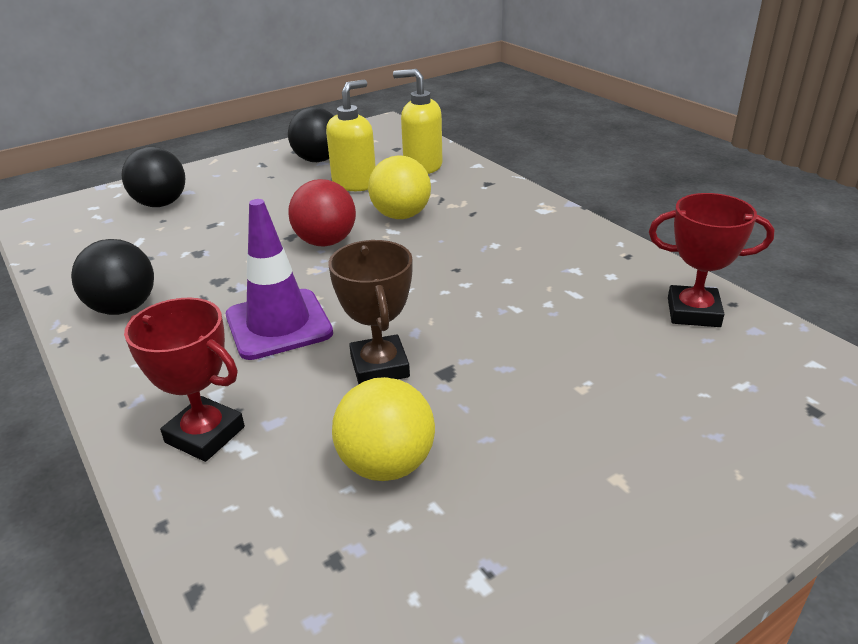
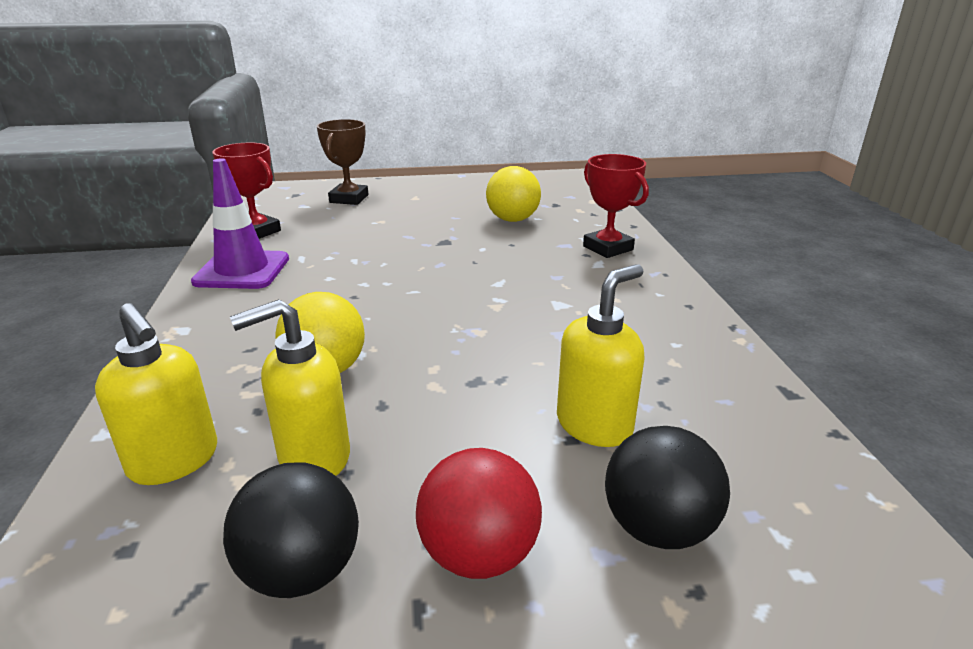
camera: 155 degrees left, 5 degrees down
black ball [71,239,154,315] -> none
purple traffic cone [226,199,333,360] -> purple traffic cone moved to [191,158,289,289]
red ball [288,179,356,247] -> red ball moved to [416,448,542,579]
brown trophy [328,240,412,384] -> brown trophy moved to [317,119,368,205]
none -> yellow soap dispenser [557,264,645,447]

